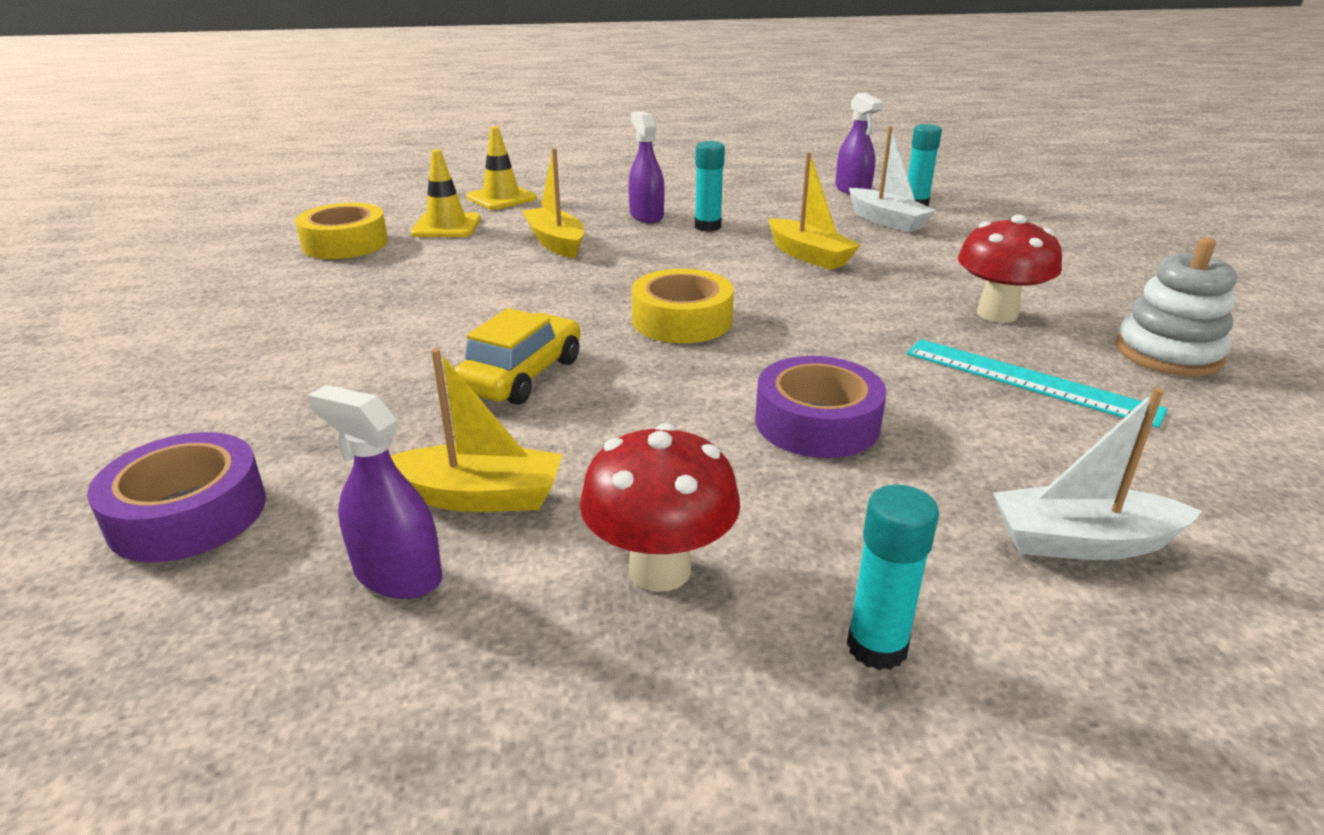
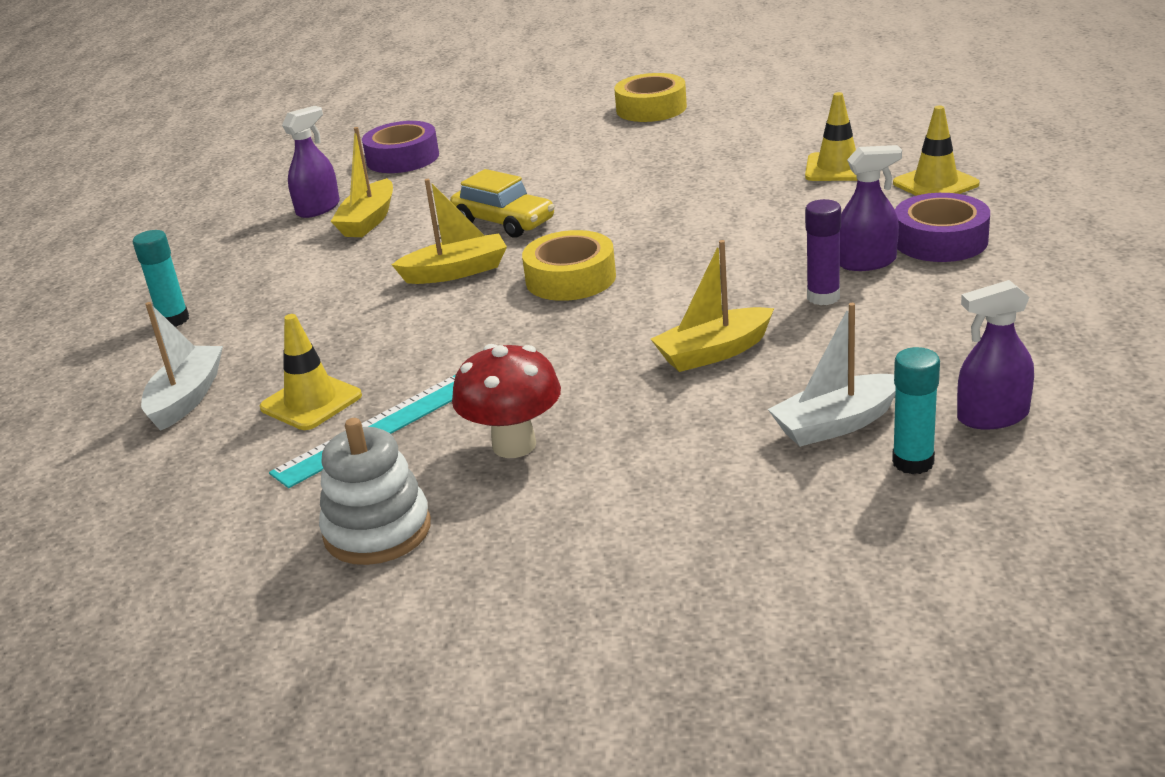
camera: 105 degrees right, 0 degrees up
yellow tape [295,203,388,259] -> yellow tape moved to [614,73,687,122]
yellow boat [523,148,584,258] -> yellow boat moved to [392,179,507,284]
red mushroom [580,423,740,592] -> none
turquoise glue stick [695,141,725,232] -> purple glue stick [805,199,841,305]
purple tape [755,356,886,458] -> purple tape moved to [895,193,990,262]
none -> yellow traffic cone [260,314,362,430]

